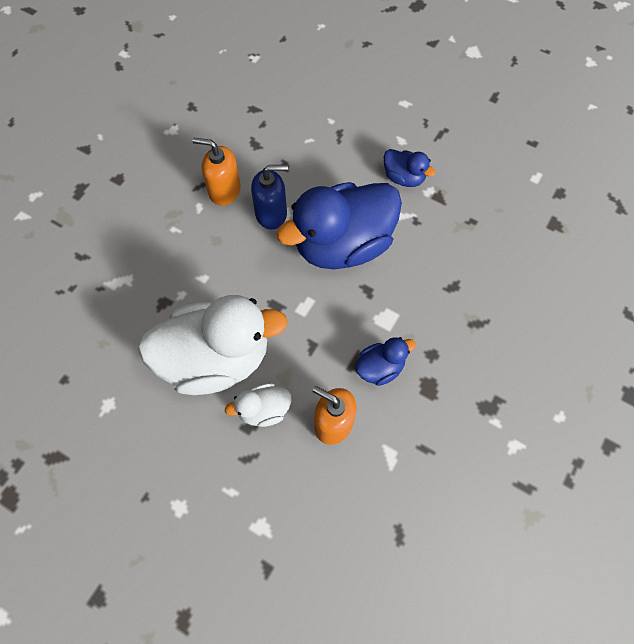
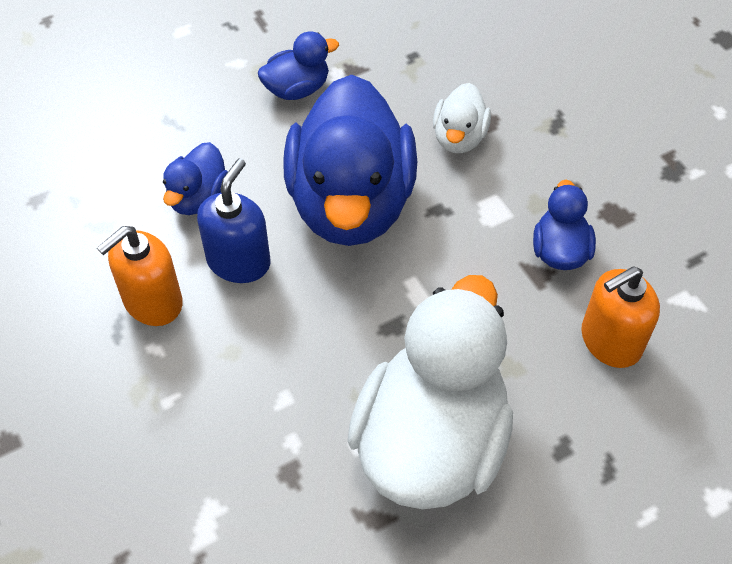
camera: 60 degrees left, 10 degrees down
white duck [225,383,292,427] -> white duck moved to [433,83,491,153]
none -> blue duck [163,142,228,215]

